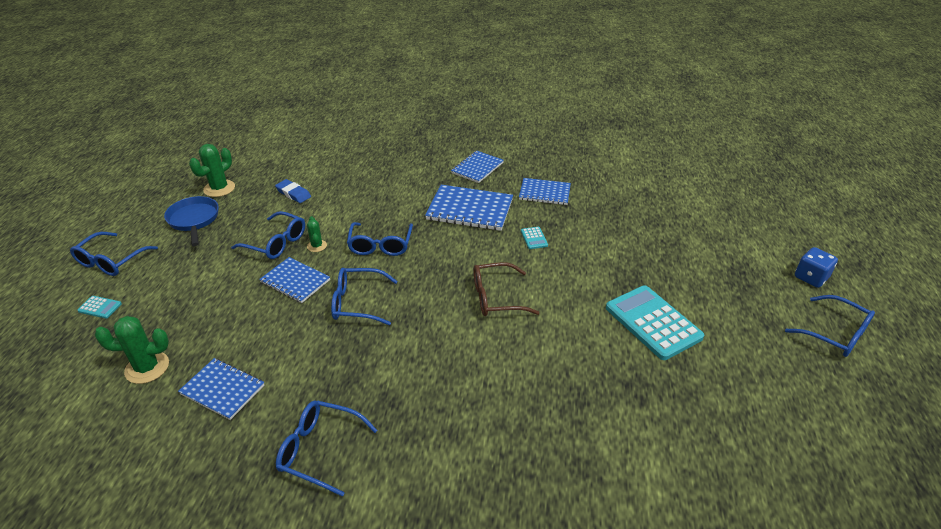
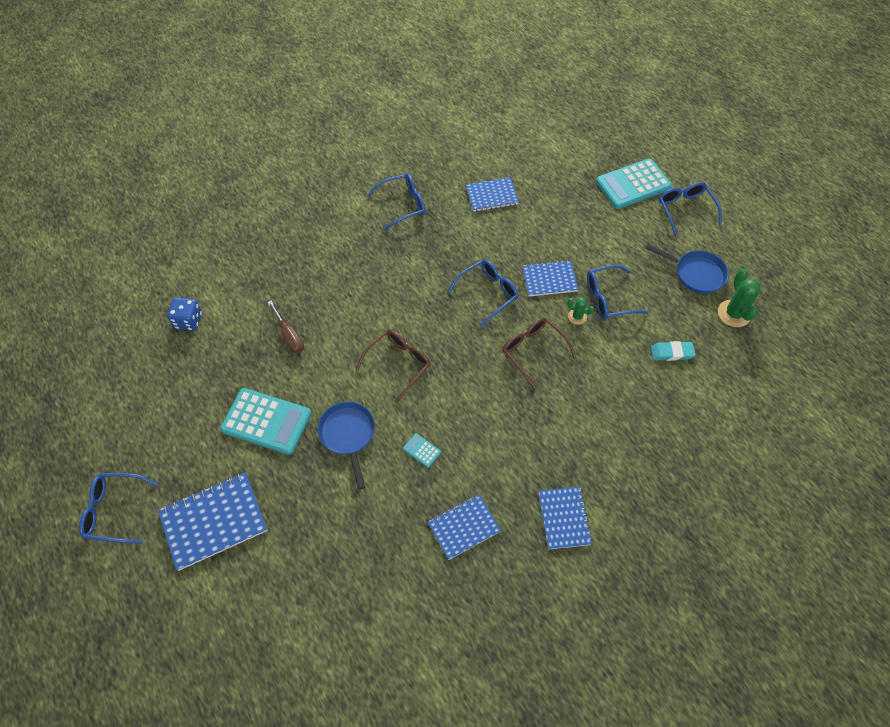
camera: 140 degrees right, 20 degrees up
turquoise calculator [77,296,122,319] -> turquoise calculator [596,159,672,209], size x2.39
green cactus [95,316,169,384] -> none
blue eraser [275,179,311,203] -> turquoise eraser [651,341,696,361]
blue glasses [347,222,413,256] -> brown glasses [502,317,576,389]
blue notebook [425,185,513,231] -> blue notebook moved to [158,472,267,571]
blue dice [795,247,838,288] -> blue dice moved to [167,297,202,331]
none -> brown screwdriver [267,301,304,353]
none -> blue pan [318,402,375,490]

